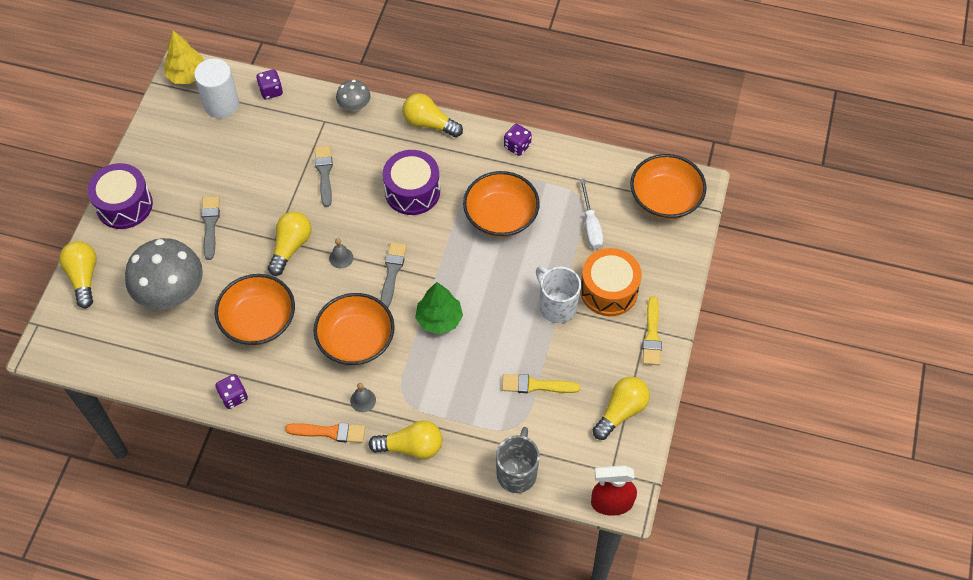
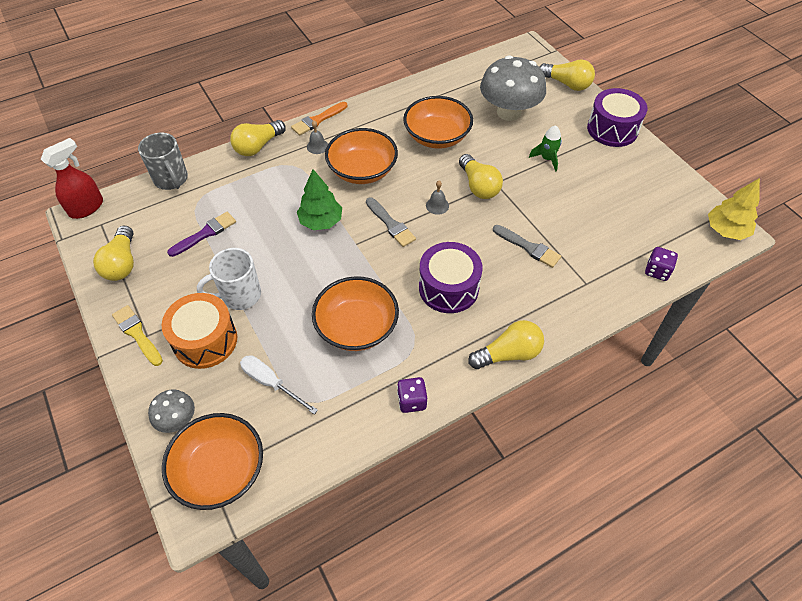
camera: 135 degrees right, 5 degrees down
white cylinder [194,58,239,118] -> none
grey brush [201,196,220,260] -> green rocket [529,125,562,172]
purple dice [215,374,248,409] -> none
grey mushroom [336,80,371,112] -> grey mushroom moved to [148,389,195,433]
yellow brush [502,374,580,393] -> purple brush [167,212,236,257]
white mug [536,266,581,323] -> white mug turned 150 degrees clockwise [197,248,261,310]

